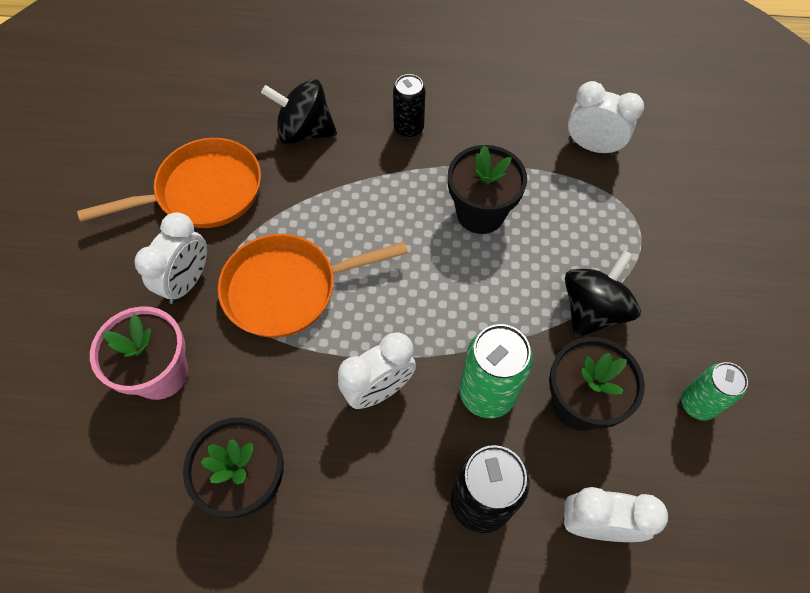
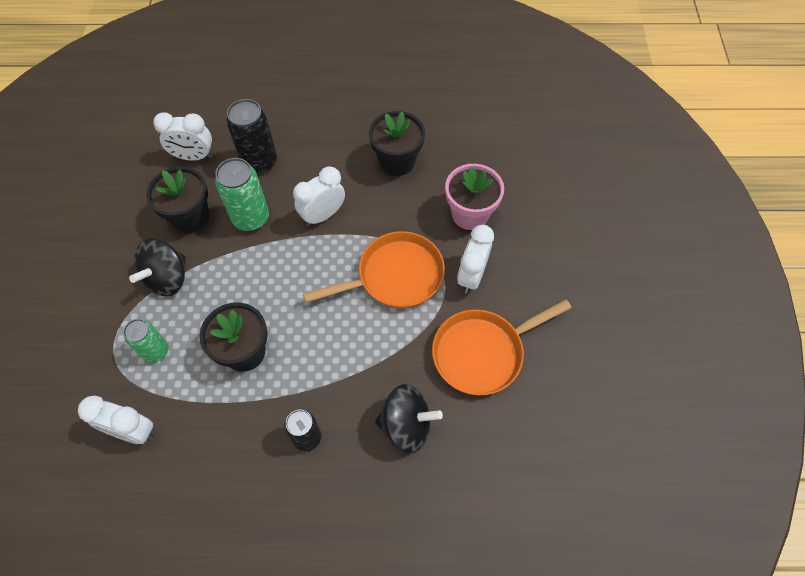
camera: 175 degrees right, 0 degrees up
green can [681,362,748,421] -> green can moved to [123,319,168,363]

